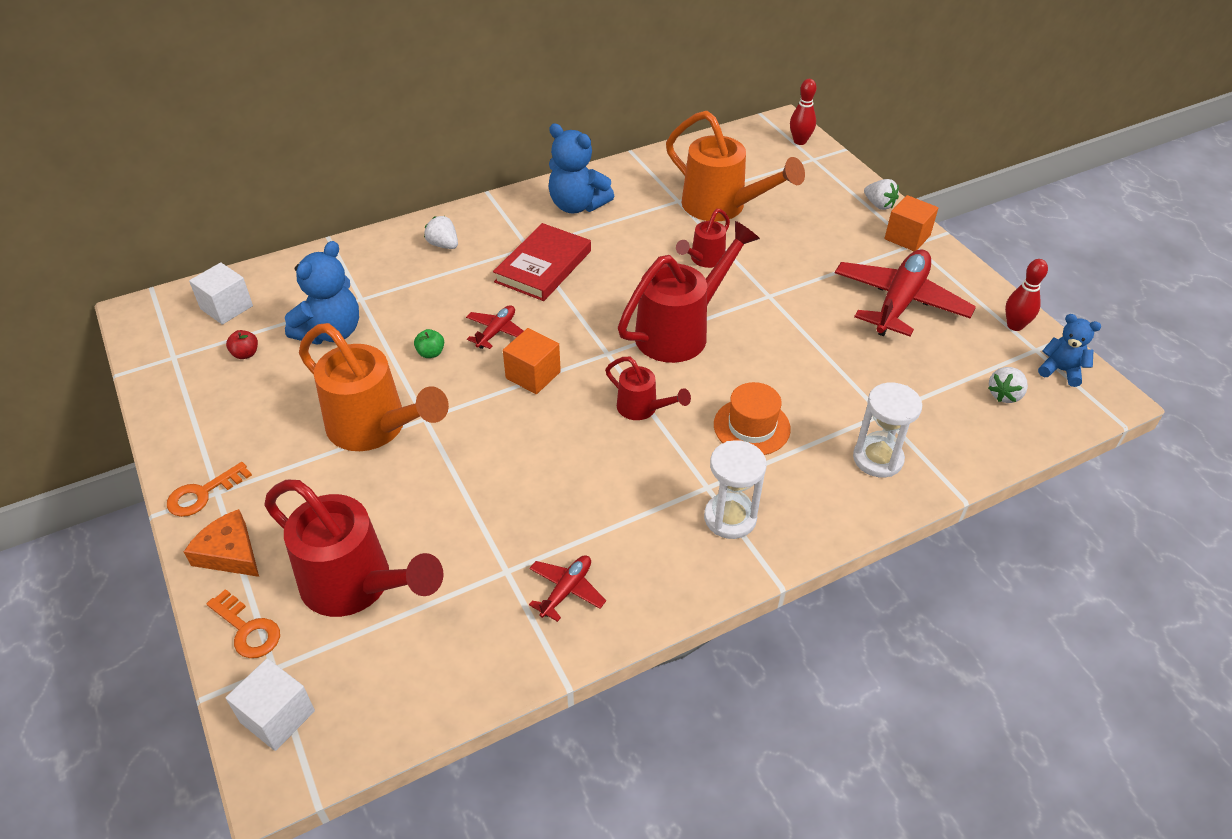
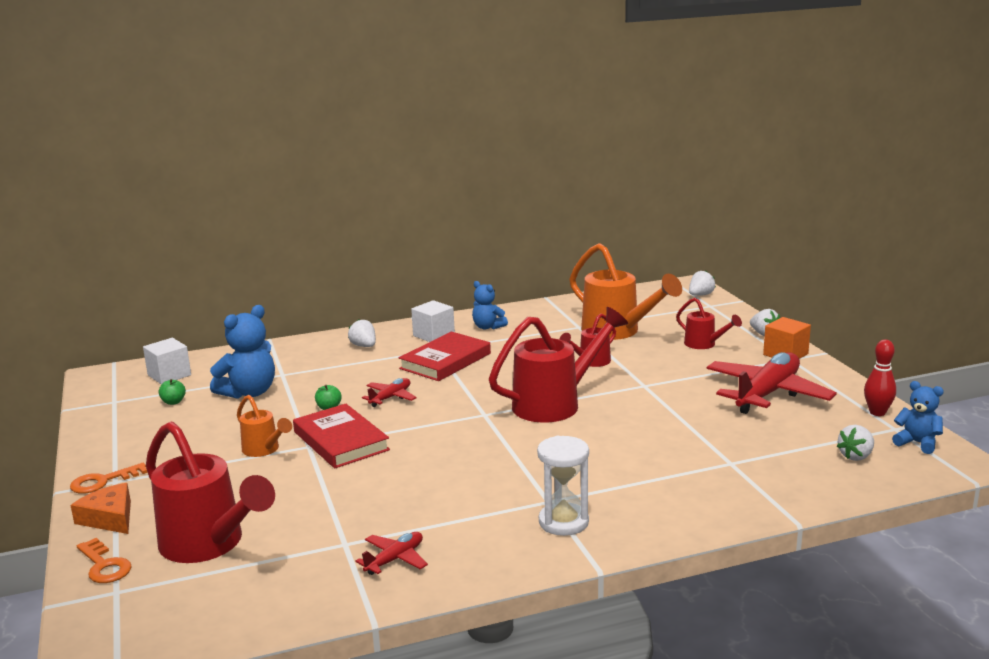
camera: 10 degrees right, 25 degrees down
white cube [225,658,315,751] -> white cube moved to [411,300,455,342]
red apple [226,330,258,359] -> green apple [159,379,186,405]
orange watering can [299,323,449,451] -> orange watering can [237,395,292,457], size x0.52
orange cube [503,328,561,394] -> none
blue teddy bear [549,123,614,213] -> blue teddy bear [472,281,508,329], size x0.61
red watering can [605,357,691,420] -> red watering can moved to [676,298,742,349]
orange hat [714,382,791,455] -> none
red bowling pin [790,79,817,145] -> white strawberry [689,270,716,296]
white hourglass [853,383,922,477] -> none
none -> red book [293,404,390,468]

